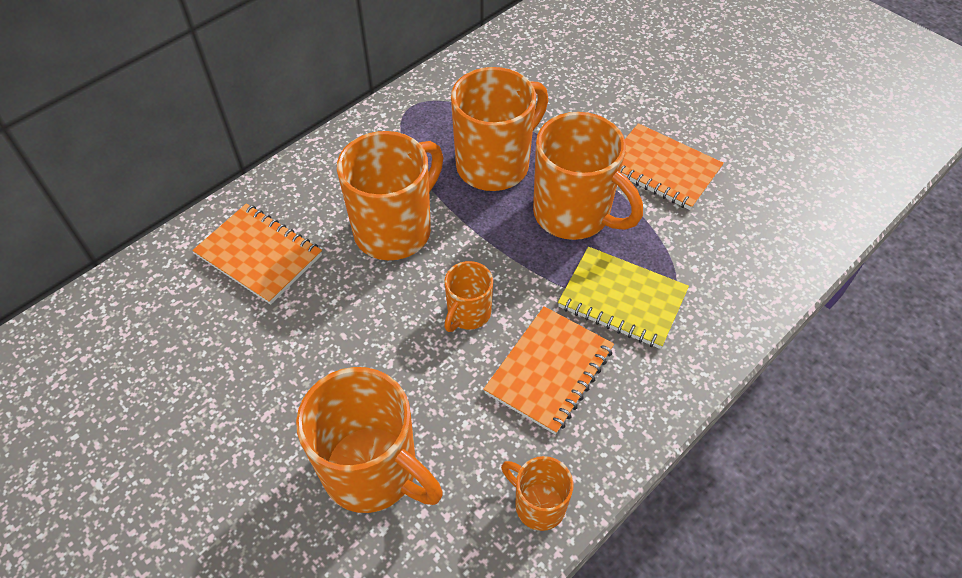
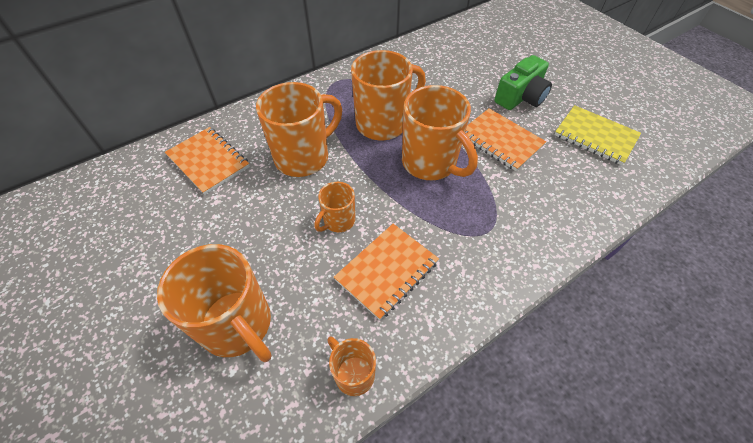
camera: 10 degrees right, 0 degrees up
yellow notebook [558,247,689,349] -> yellow notebook moved to [555,105,641,165]
none -> green camera [494,55,552,110]

